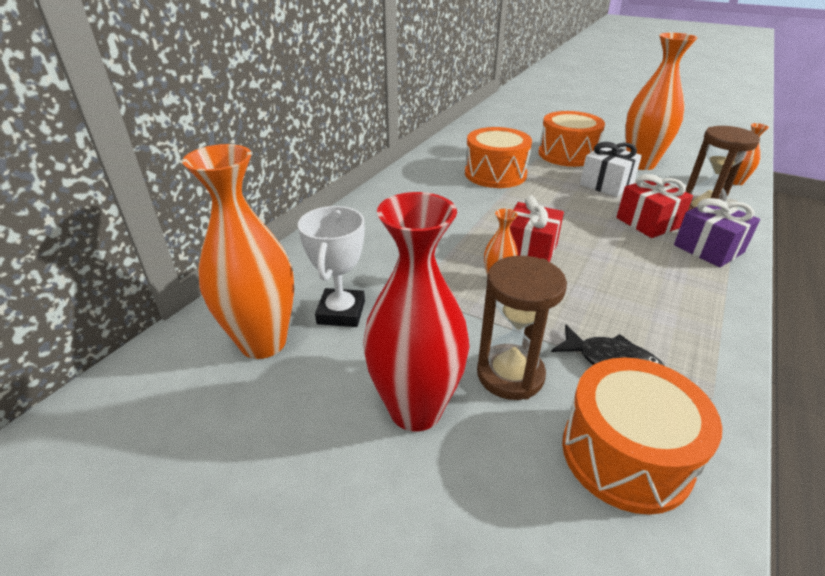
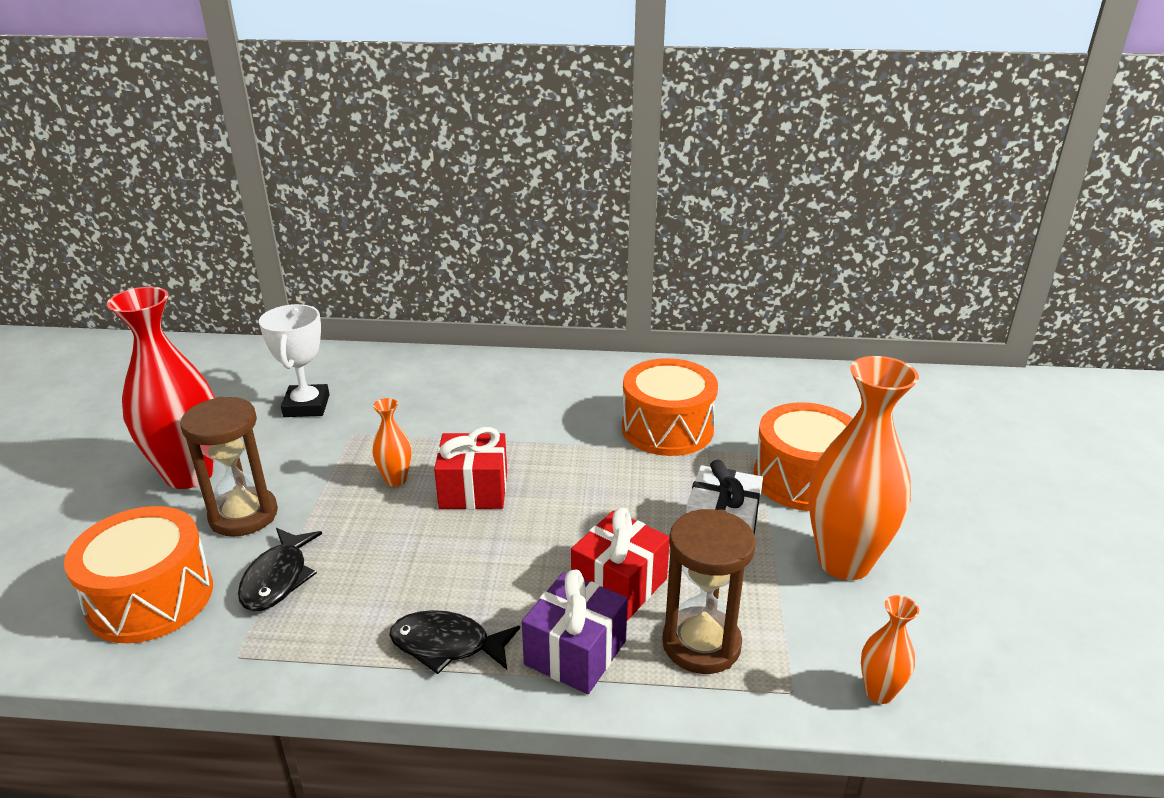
camera: 65 degrees right, 5 degrees down
orange vase [182,144,295,359] -> none
white trophy [298,206,365,327] -> white trophy turned 75 degrees counterclockwise [259,304,329,417]
none -> black fish [389,610,520,674]

